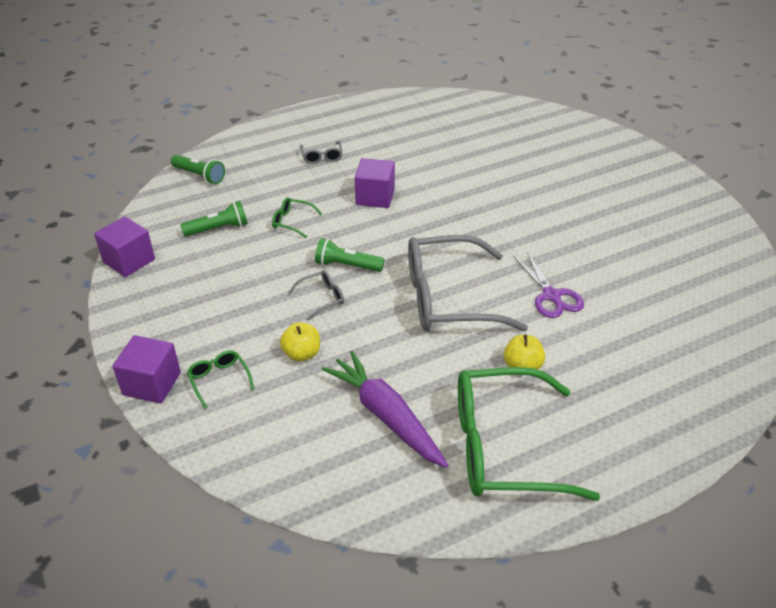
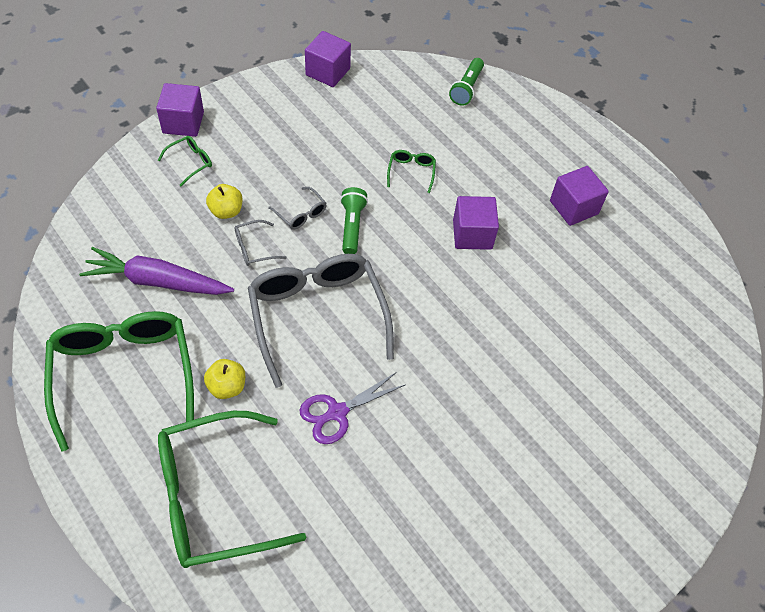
camera: 75 degrees right, 15 degrees up
green flashlight [180,201,248,237] -> none
grey glasses [300,141,342,164] -> grey glasses moved to [234,220,287,266]
purple carrot [322,351,448,468] -> purple carrot turned 120 degrees counterclockwise [79,247,234,295]
none -> green glasses [158,411,306,568]
none -> purple cube [550,166,609,226]

